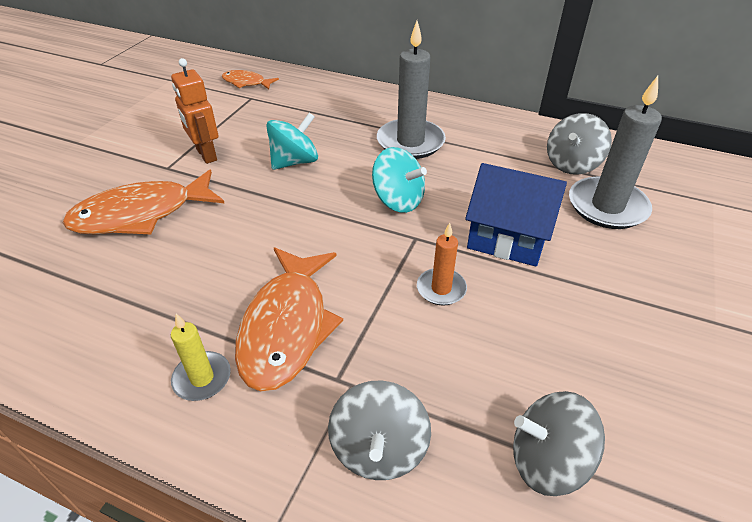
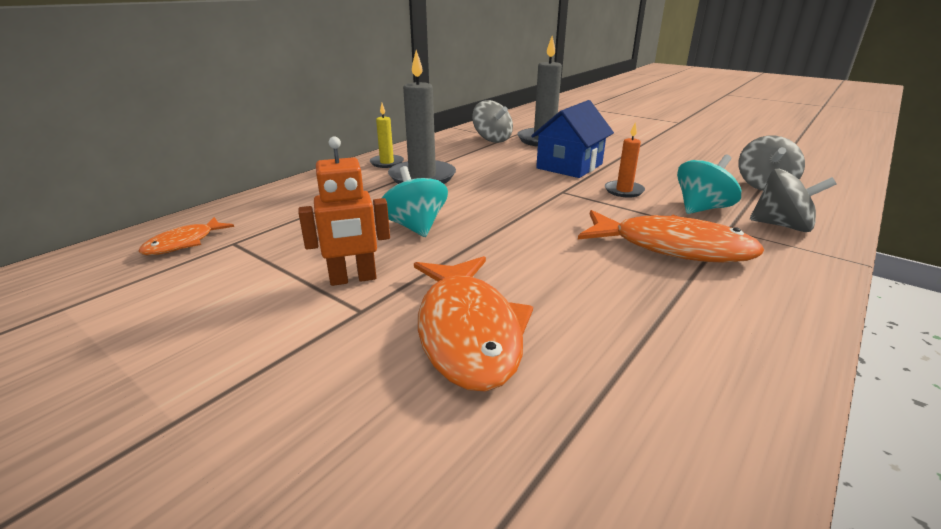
camera: 75 degrees left, 15 degrees down
yellow candle [171,314,231,401] -> yellow candle moved to [370,103,404,168]
turquoise spinning top [372,147,427,213] -> turquoise spinning top moved to [677,154,741,214]

